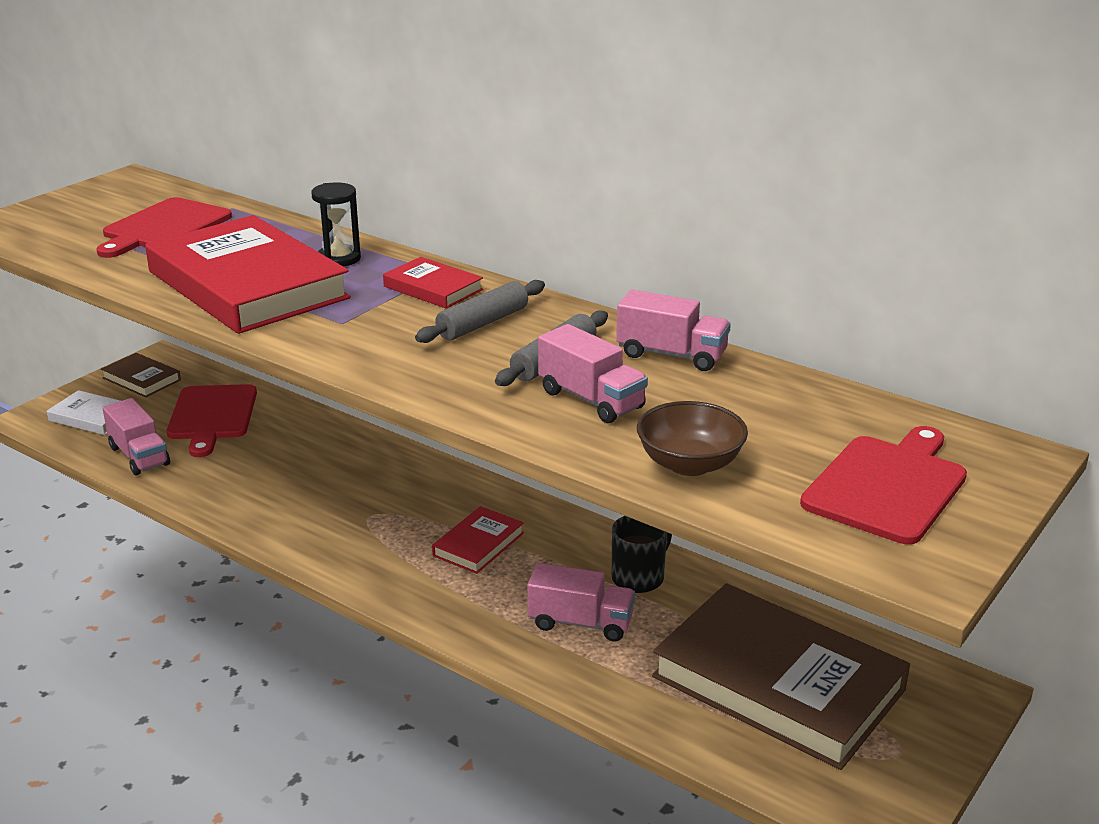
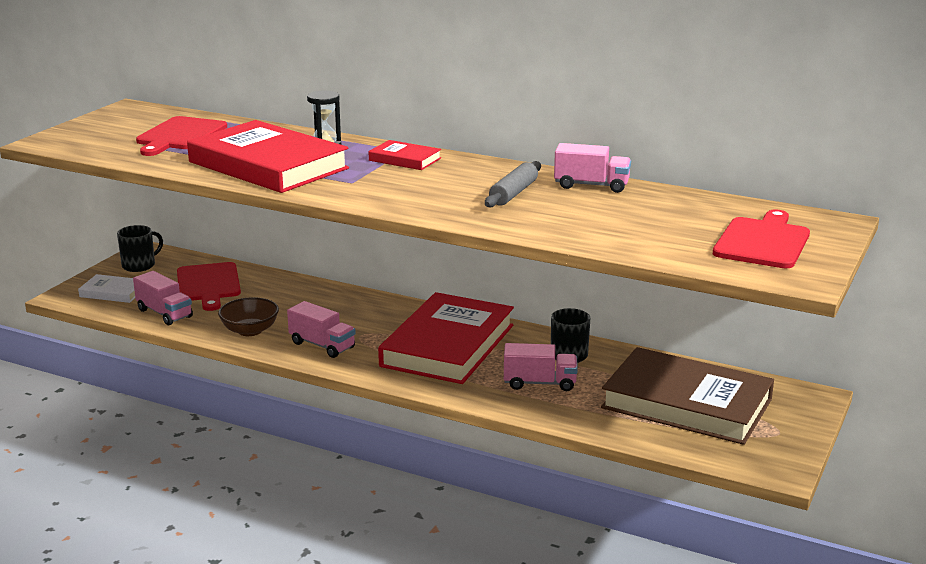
camera: 10 degrees left, 5 degrees down
brown book [101,353,181,397] -> black mug [117,225,163,272]
grey rolling pin [415,280,545,343] -> none
red book [432,506,524,574] -> red book [378,292,514,384], size x2.23
pink truck [538,324,648,423] -> pink truck moved to [287,301,356,358]
brown bowl [637,401,748,476] -> brown bowl moved to [218,297,279,336]

